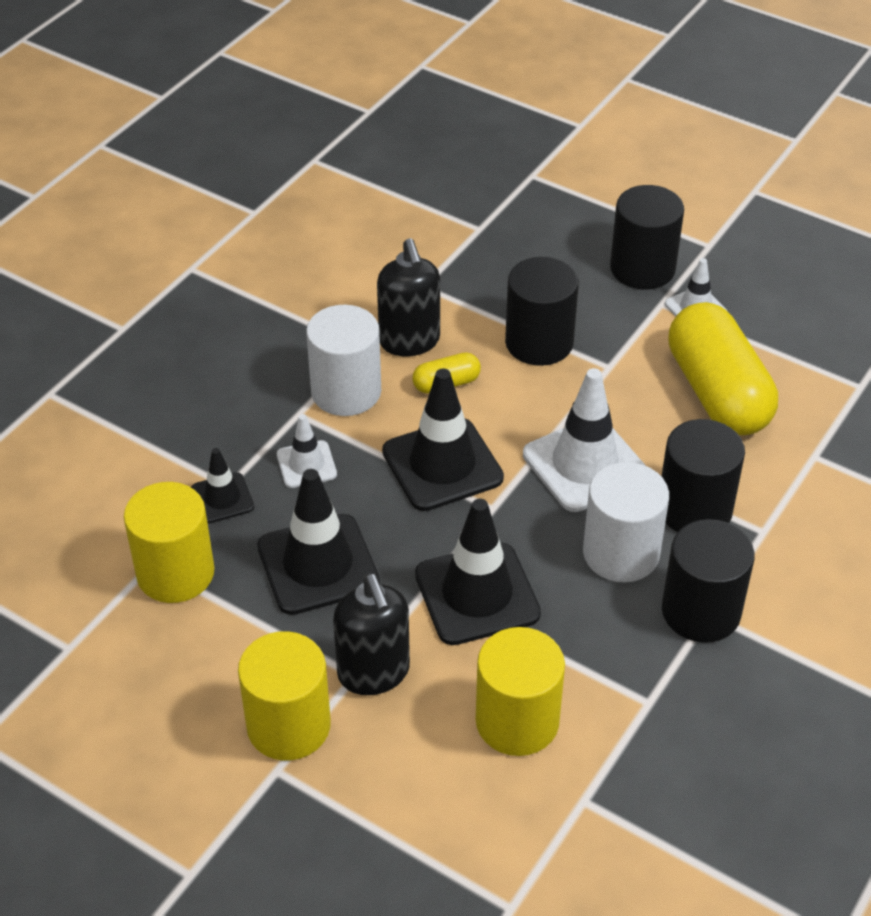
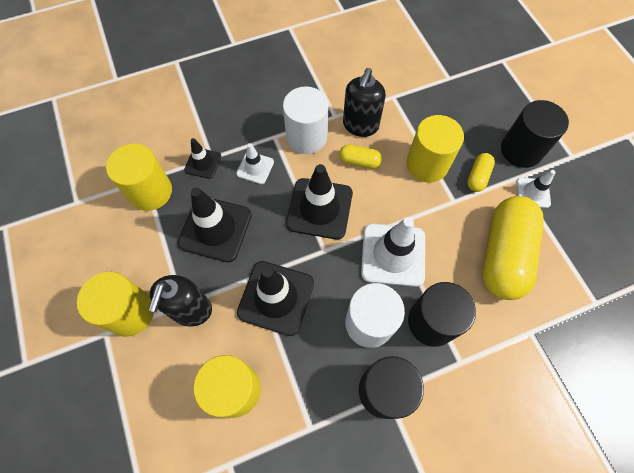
camera: 35 degrees right, 20 degrees up
black cylinder [505,257,579,366] -> yellow cylinder [407,115,464,182]
none -> yellow capsule [467,153,495,192]

